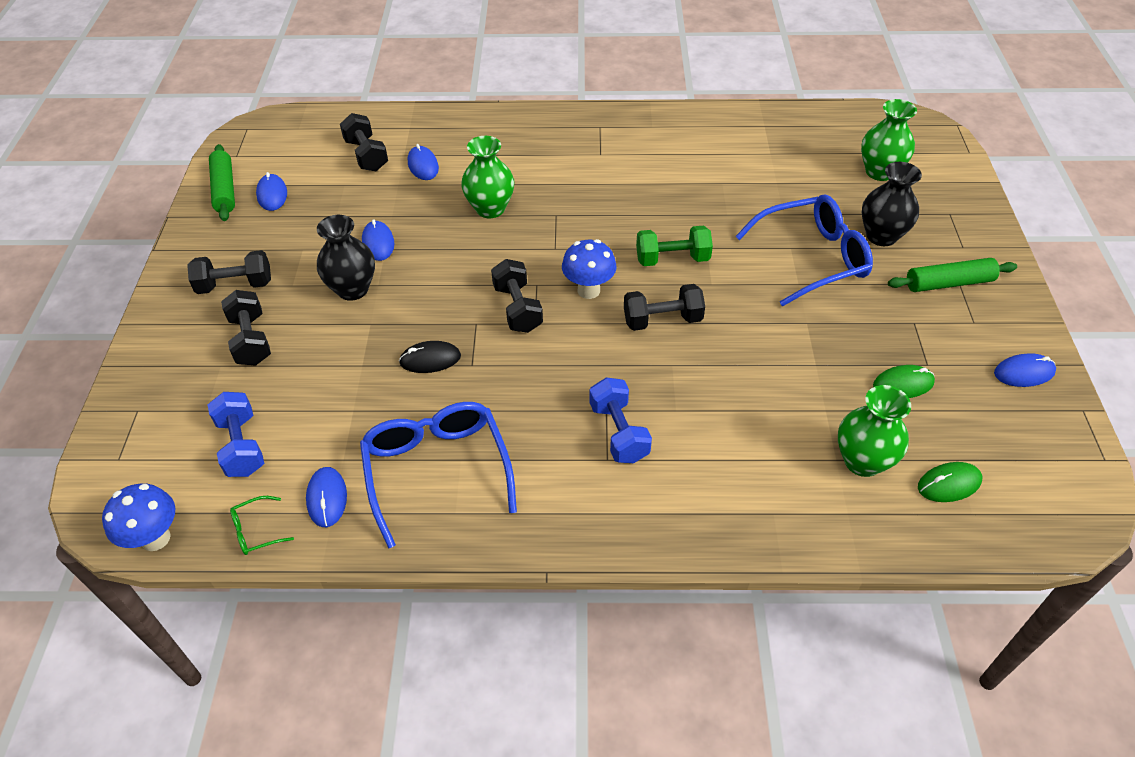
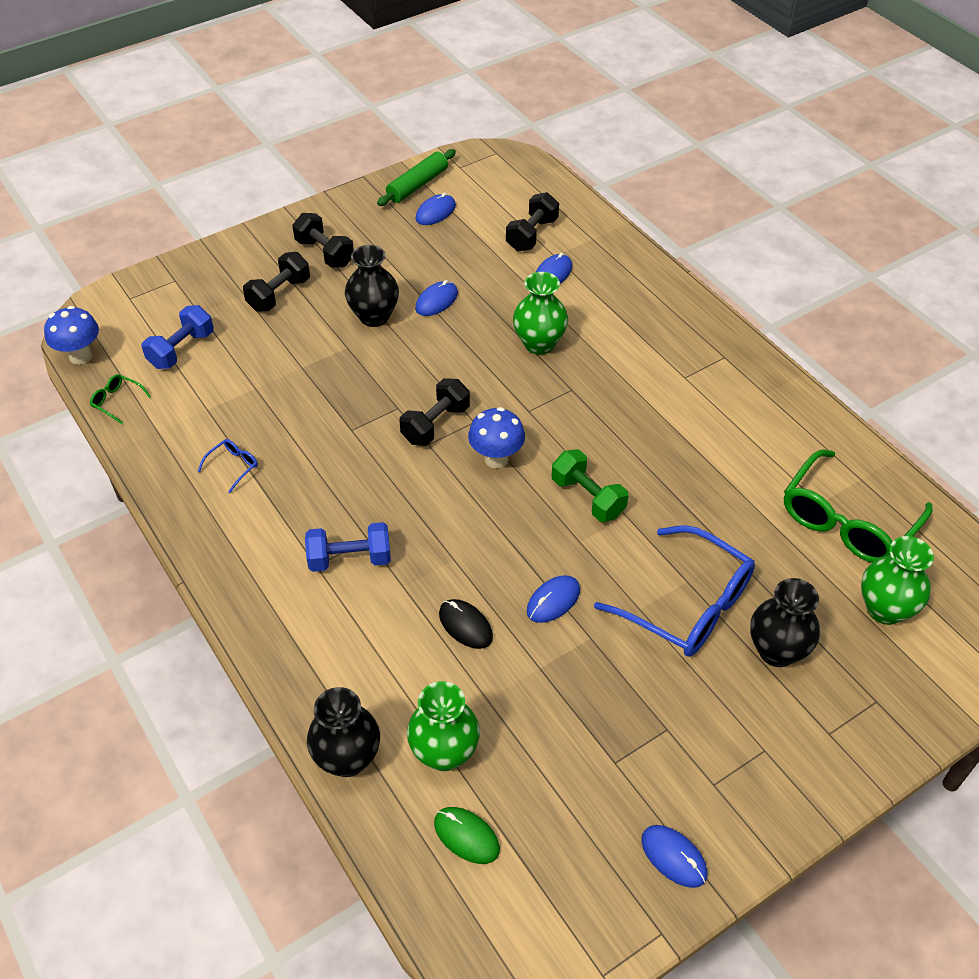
camera: 55 degrees right, 0 degrees up
blue mouse [306,467,347,527] -> blue mouse moved to [527,575,580,623]
blue glasses [360,402,517,548] -> blue glasses [198,439,258,493], size x0.41
black mouse [399,341,461,373] -> black mouse moved to [439,599,493,649]
blue dumbbell [589,377,652,463] -> blue dumbbell turned 45 degrees clockwise [305,522,391,572]
black dumbbell [624,284,705,331] -> none
green mouse [873,365,935,398] -> none
green rolling pin [888,258,1017,292] -> none
none -> black vase [307,687,380,777]
none -> green glasses [784,450,933,563]

